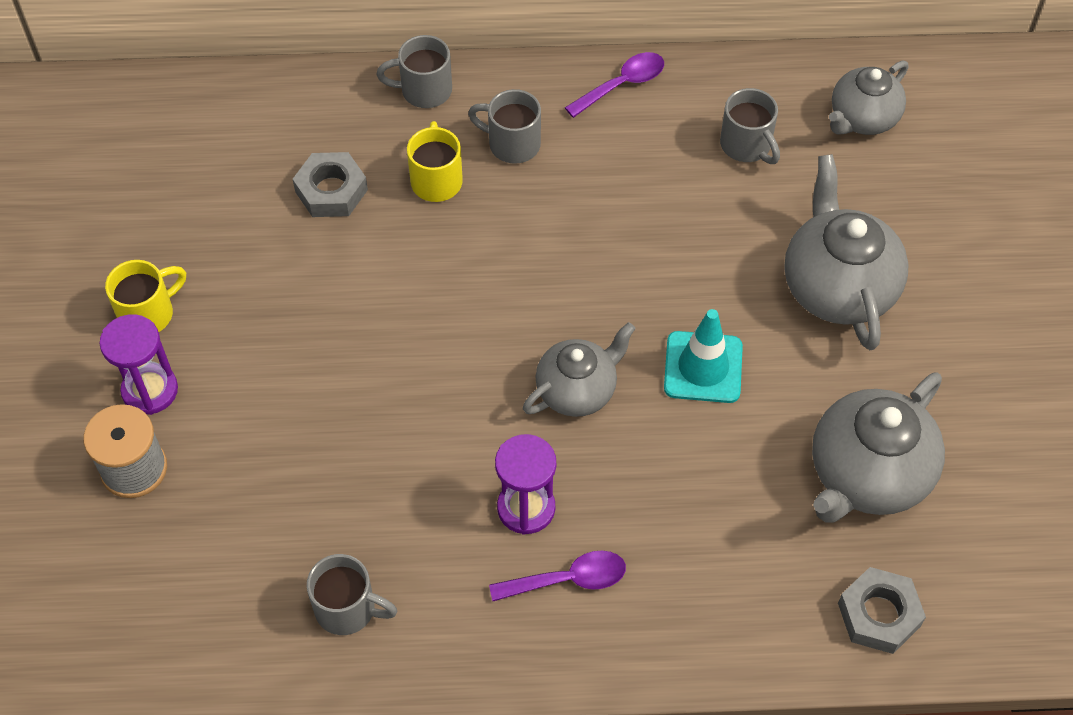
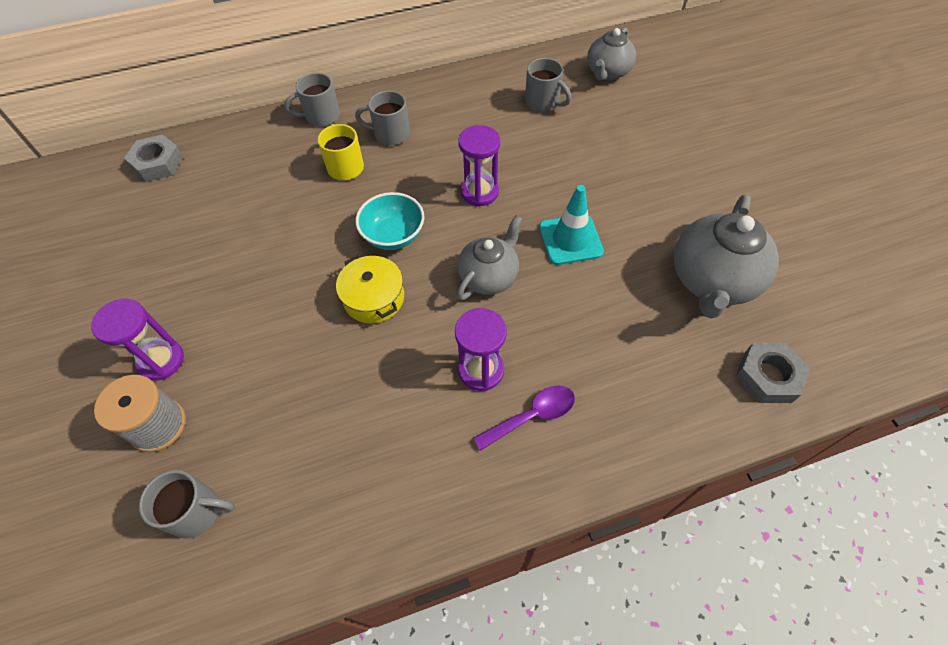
camera: 15 degrees left, 0 degrees up
yellow mug [105,260,186,332] -> none
grey nut [293,152,368,217] -> grey nut moved to [124,134,184,182]
grey mug [307,554,397,635] -> grey mug moved to [139,470,234,539]
purple spoon [565,52,664,118] -> none
grey teapot [784,154,909,350] -> none
none -> yellow pot [336,255,404,324]
none -> turquoise bowl [356,192,424,250]
none -> purple hourglass [458,125,500,207]

